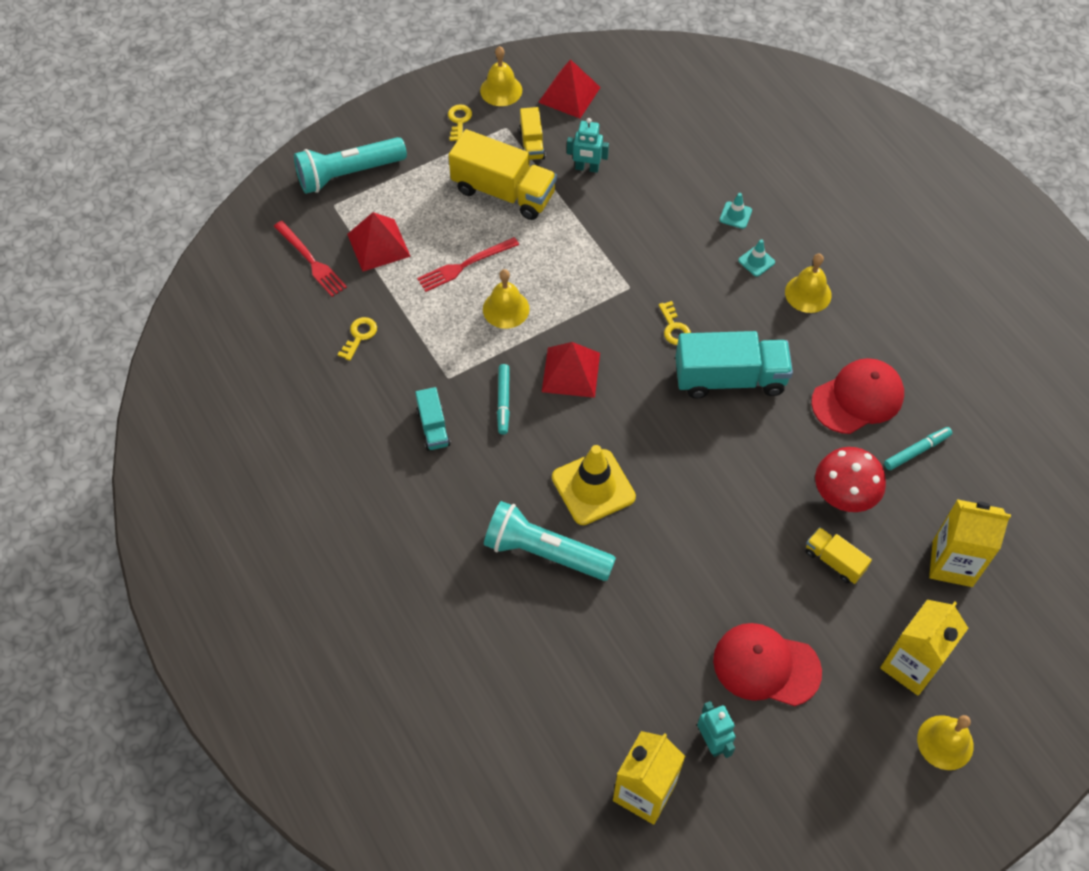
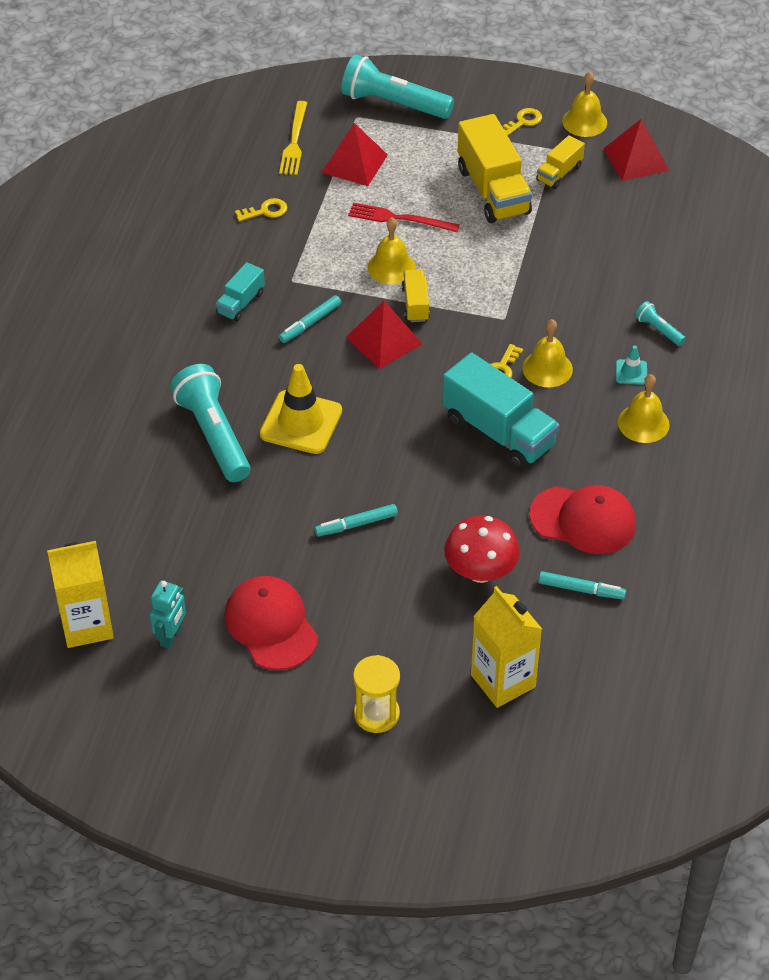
camera: 45 degrees right, 10 degrees down
red fork [274,221,347,297] -> yellow fork [279,101,307,175]
turquoise robot [567,118,609,173] -> none
turquoise traffic cone [720,193,752,229] -> turquoise flashlight [635,301,686,346]
yellow truck [806,527,872,584] -> yellow truck moved to [402,269,430,322]
yellow carton [880,600,968,695] -> yellow hourglass [353,655,400,733]
yellow bell [917,715,974,770] -> yellow bell moved to [522,319,573,387]
none -> turquoise marker [314,504,398,536]

